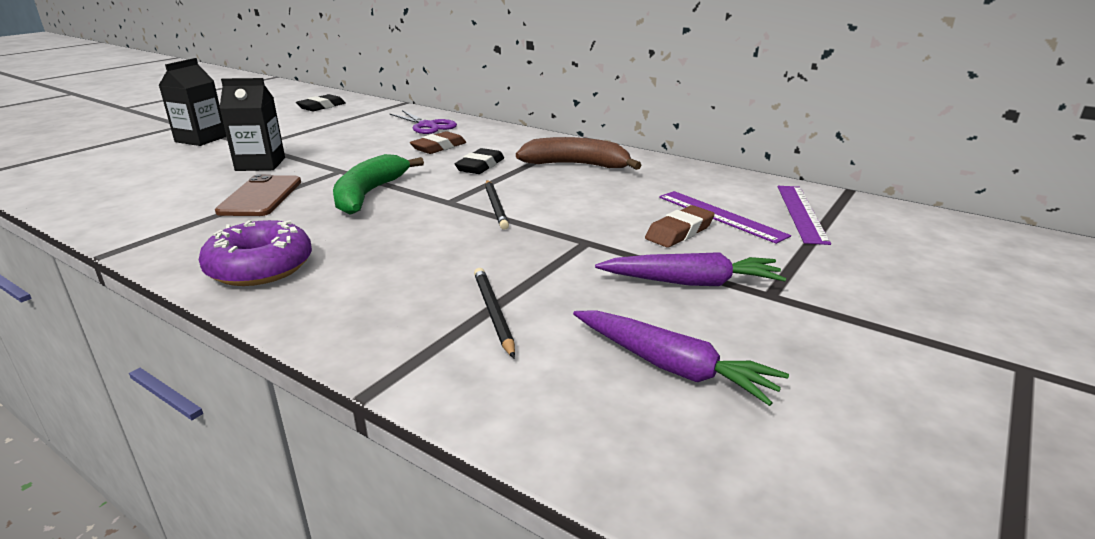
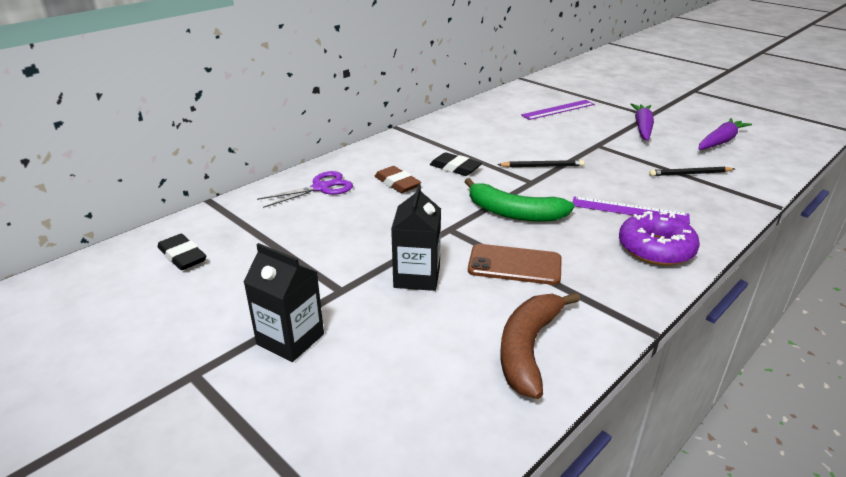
camera: 80 degrees left, 5 degrees up
brown banana [516,137,641,170] -> brown banana moved to [500,292,580,399]
brown eraser [645,205,715,248] -> none
purple ruler [778,186,831,245] -> purple ruler moved to [572,196,690,224]

